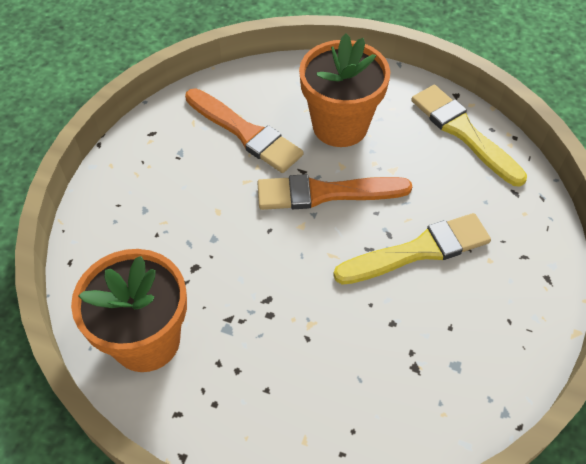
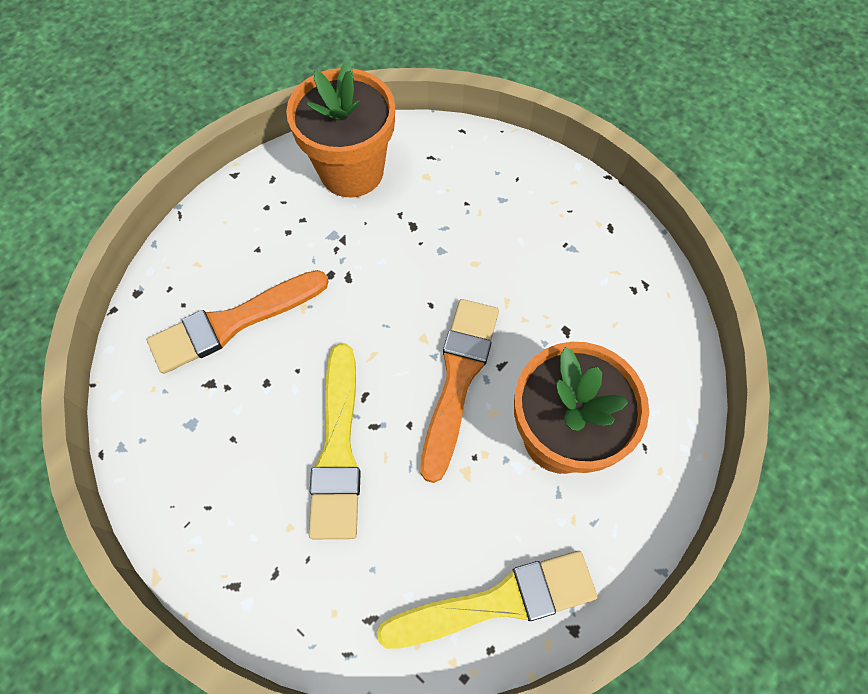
camera: 110 degrees right, 10 degrees up
orange brush [185,88,304,173] -> orange brush moved to [147,270,329,374]

